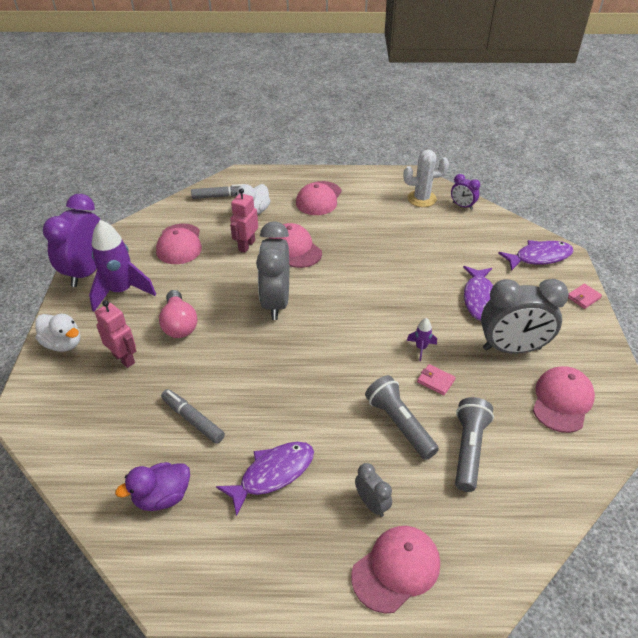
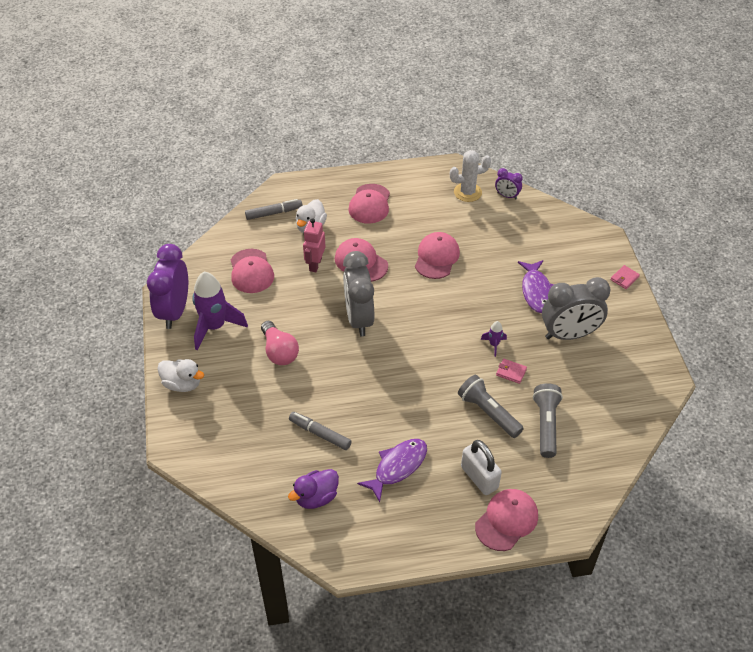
camera: 10 degrees left, 5 degrees up
pink robot [95,300,136,368] -> none
grey clock [355,463,392,517] -> white padlock [461,440,502,495]
purple fish [498,240,574,271] -> none
pink cap [533,366,595,433] -> pink cap moved to [415,232,460,279]

